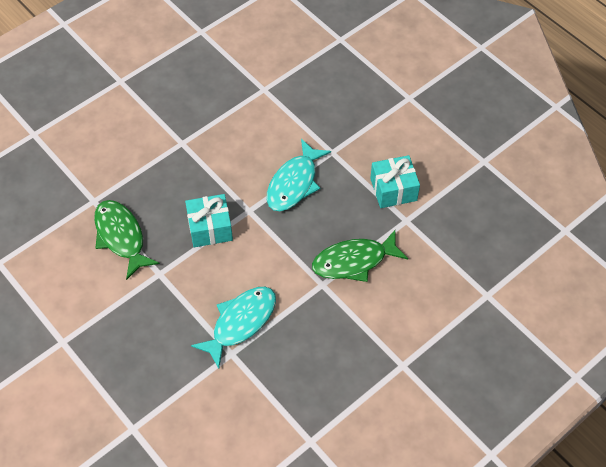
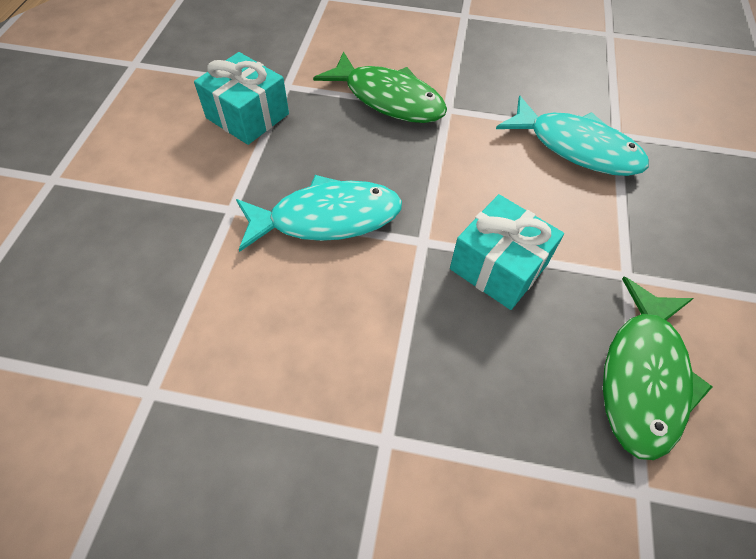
camera: 130 degrees left, 0 degrees up
turquoise fish [191,287,276,369] -> turquoise fish turned 150 degrees counterclockwise [496,96,649,176]

